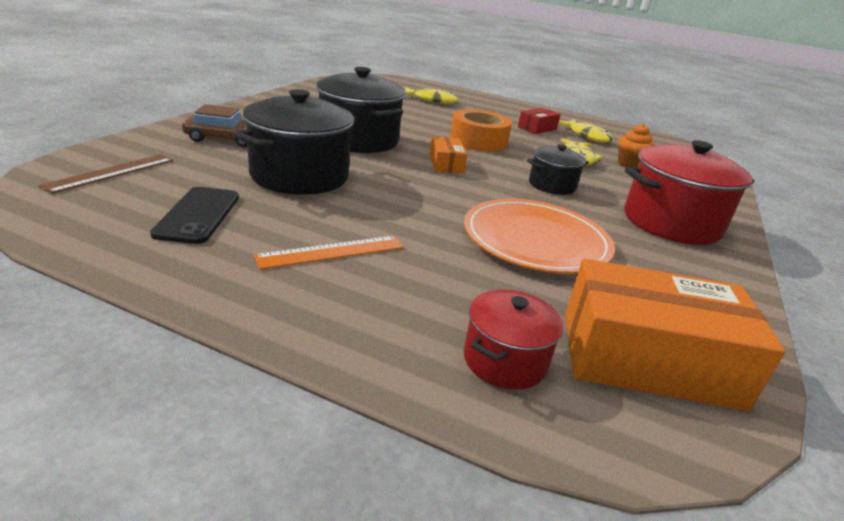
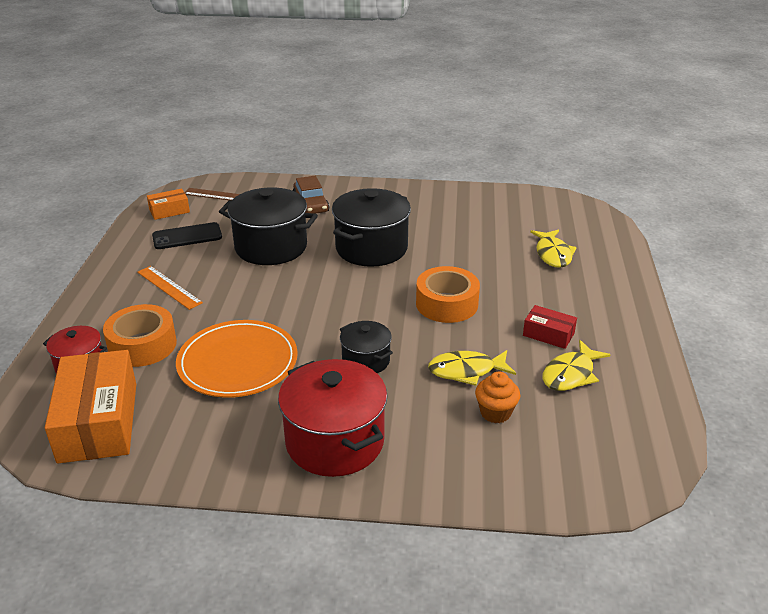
camera: 75 degrees right, 5 degrees up
orange box [429,136,467,174] -> orange box moved to [147,189,190,220]
none -> orange tape [103,304,177,367]

